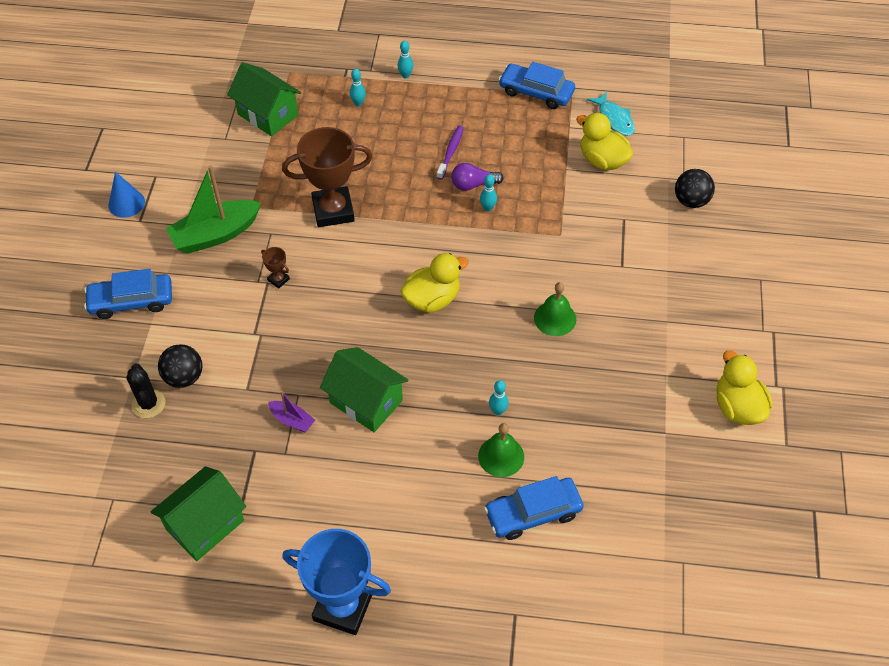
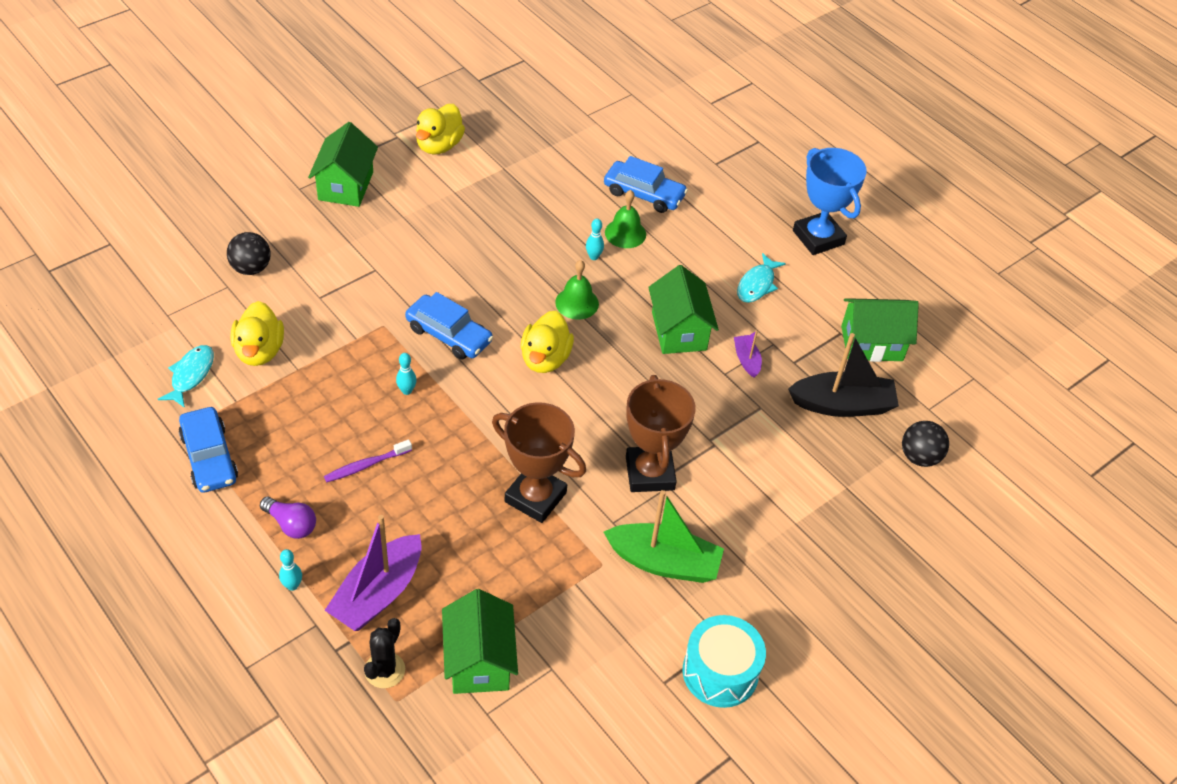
camera: 140 degrees left, 5 degrees down
blue car [84,269,172,319] -> blue car moved to [405,292,493,360]
blue cone [108,172,145,218] -> turquoise drum [683,615,766,708]
black cactus [126,364,166,418] -> black cactus moved to [364,618,405,688]
black ball [158,344,203,388] -> black ball moved to [902,421,949,467]
brown trophy [261,247,290,289] -> brown trophy [626,375,696,492], size x2.45
turquoise bowling pin [350,69,366,106] -> purple boat [324,515,422,631]
yellow duck [401,253,469,313] -> yellow duck turned 90 degrees counterclockwise [521,311,574,373]
purple light bulb [451,163,504,191] -> purple light bulb moved to [260,497,316,539]
green bell [534,282,576,336] -> green bell moved to [555,260,599,320]
none -> green house [308,122,378,207]
none -> turquoise fish [737,253,786,303]
none -> black boat [788,333,899,417]

